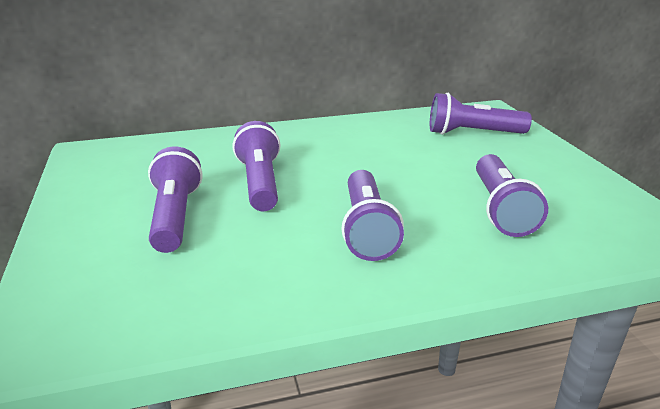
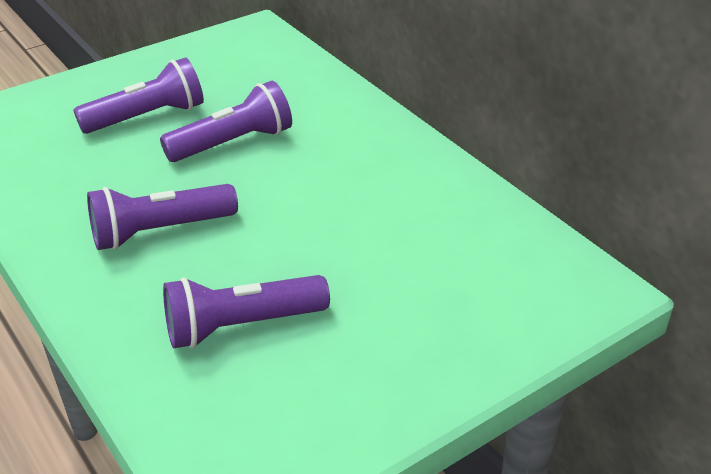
camera: 70 degrees right, 10 degrees up
purple flashlight [430,93,532,135] -> none

